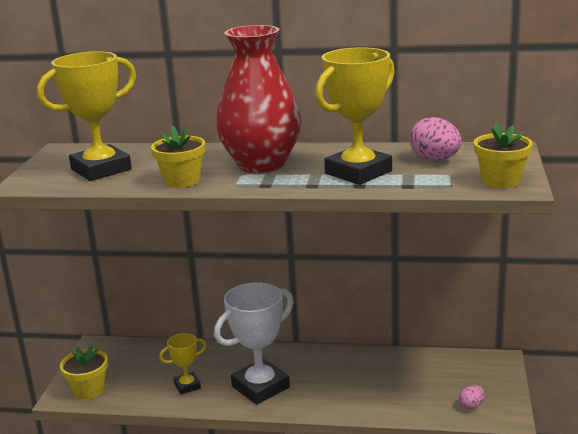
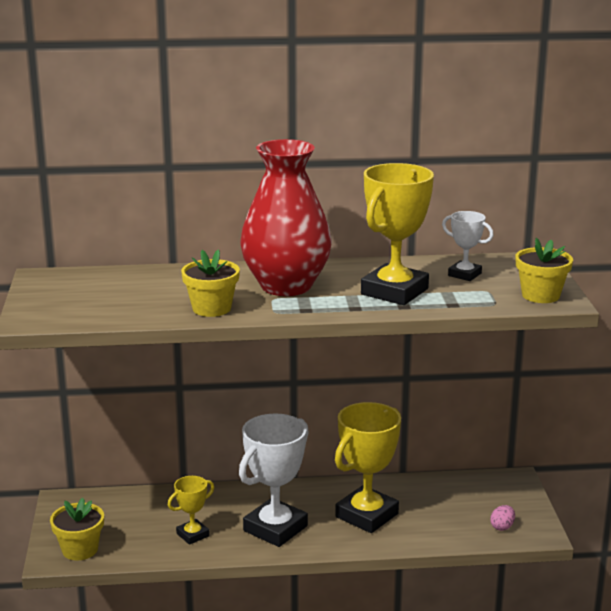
camera: 15 degrees left, 0 degrees up
yellow trophy [37,51,136,181] -> yellow trophy moved to [335,402,401,533]
pink egg [410,117,462,161] -> white trophy [442,211,494,281]

